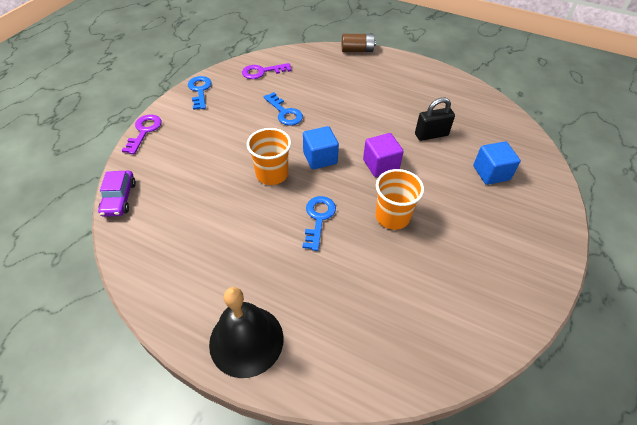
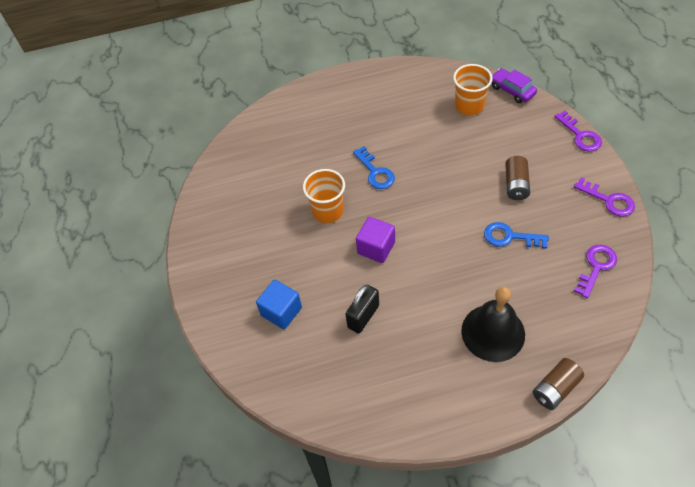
camera: 145 degrees right, 5 degrees up
blue key [188,76,212,110] -> purple key [574,177,635,217]
black bell [209,287,284,378] -> black bell moved to [461,287,525,362]
orange cup [247,128,291,185] -> orange cup moved to [453,64,493,115]
blue cube [303,126,339,169] -> none
none -> brown battery [505,156,530,200]

